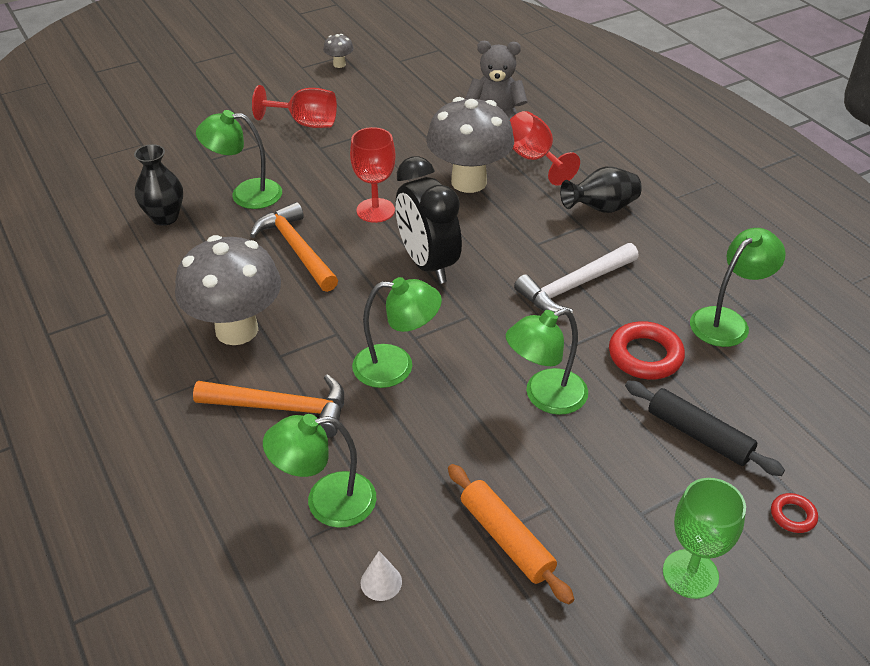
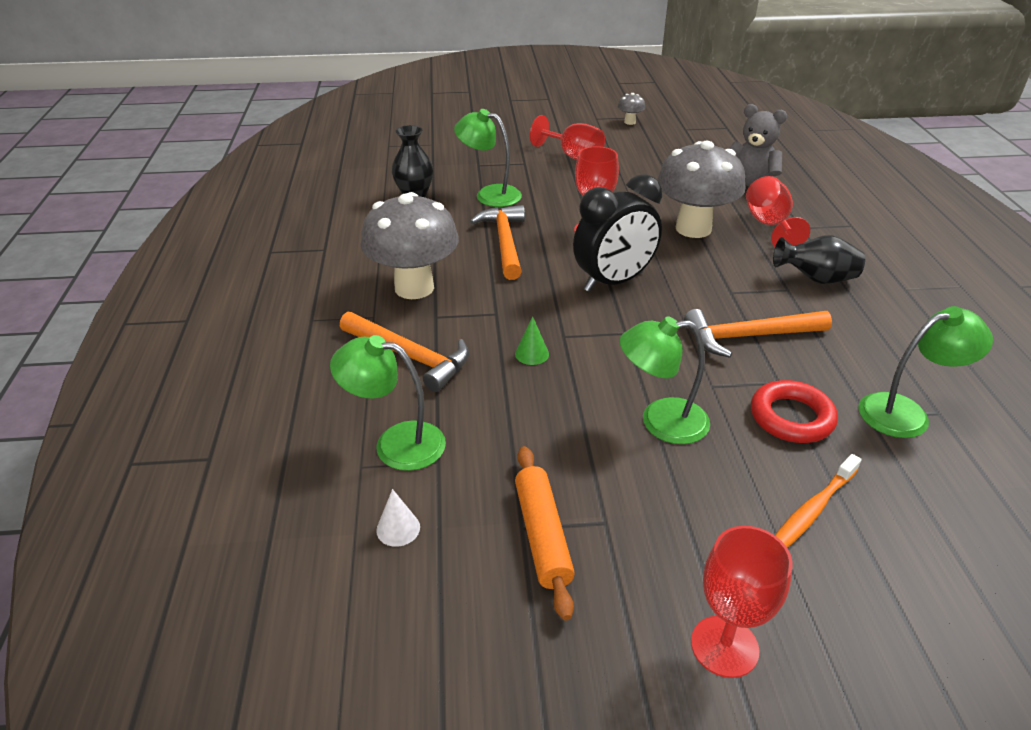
camera: 25 degrees right, 5 degrees down
green lamp [352,277,442,388] -> green cone [515,316,549,365]
black clock [396,156,462,284] -> black clock turned 120 degrees counterclockwise [573,174,663,292]
white hammer [514,243,639,315] -> orange hammer [684,309,832,358]
black rolling pin [625,381,785,476] -> orange toothbrush [775,454,862,548]
green goblet [663,478,746,599] -> red goblet [691,526,793,678]
red ring [771,493,818,533] -> none

